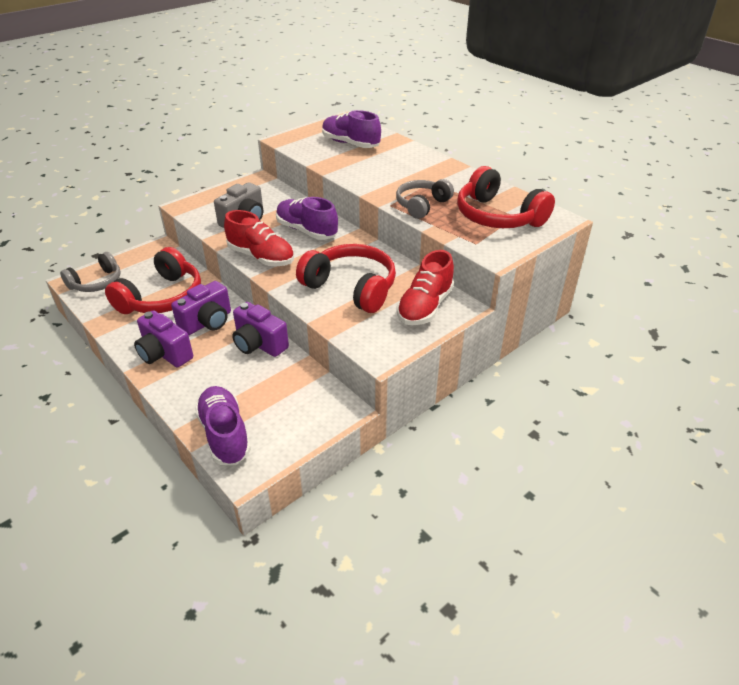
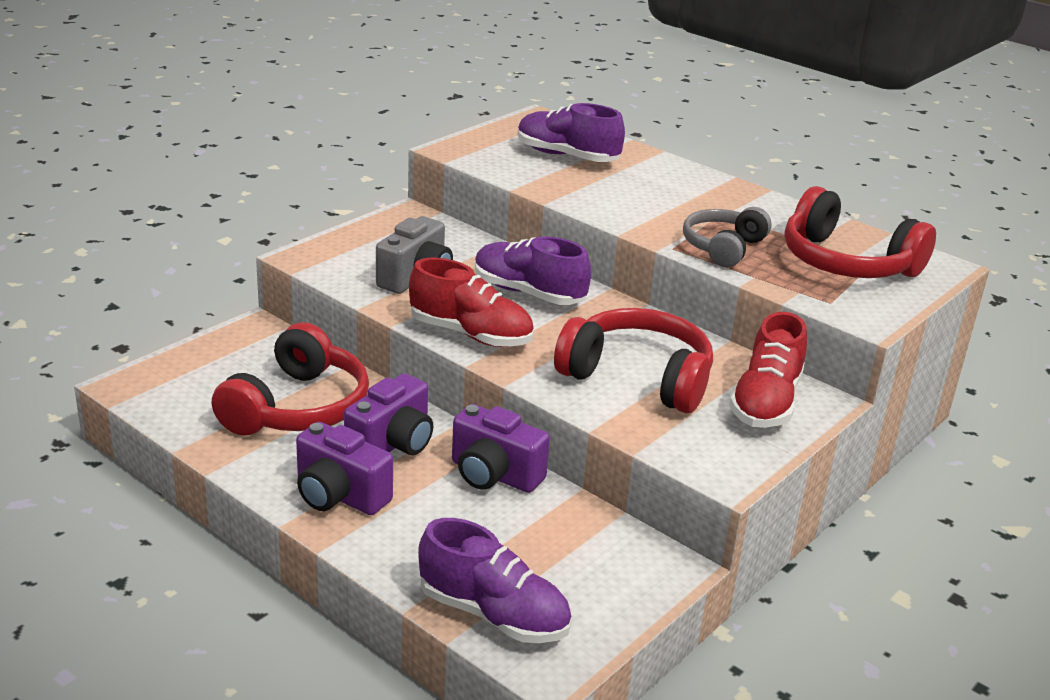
camera: 10 degrees left, 10 degrees down
grey headphones [60,252,121,292] -> none
purple shoe [195,386,251,465] -> purple shoe turned 150 degrees clockwise [418,518,572,643]

